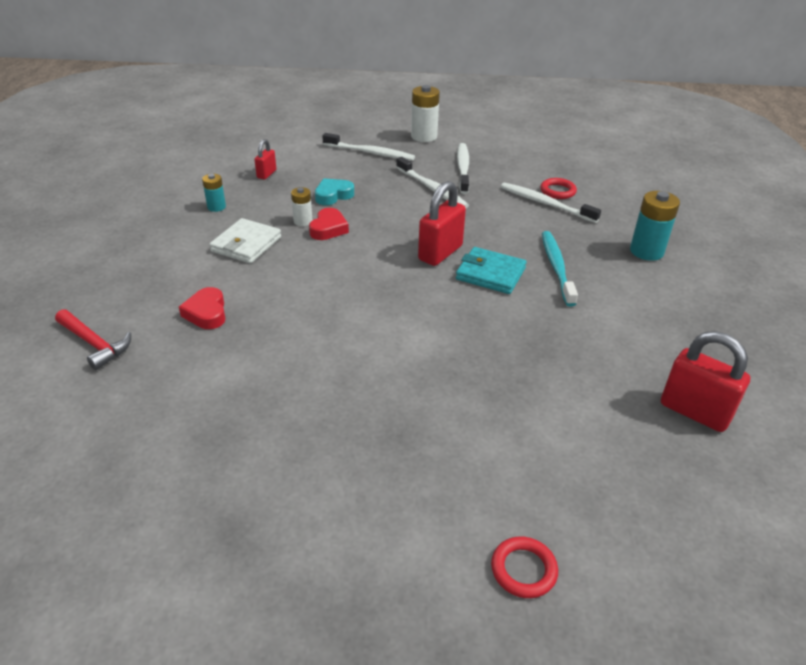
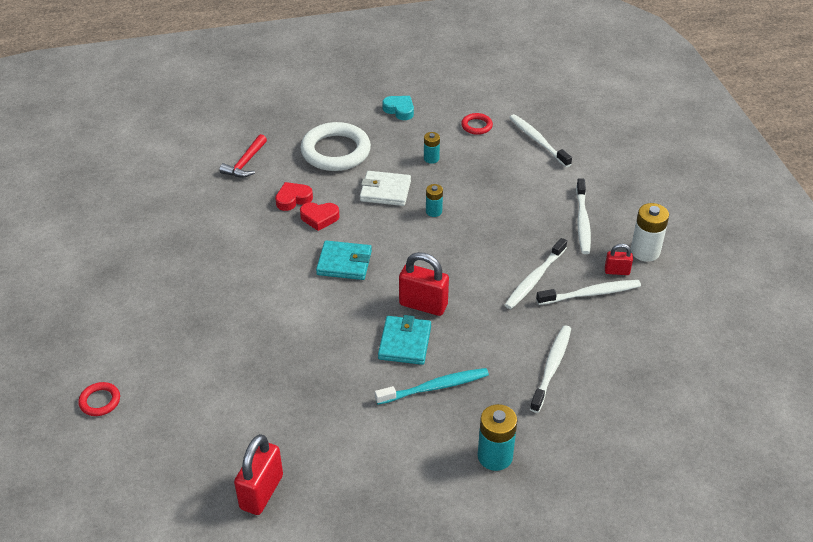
camera: 75 degrees right, 5 degrees up
red padlock [254,139,276,179] -> red padlock moved to [605,244,633,275]
white battery [291,187,312,226] -> turquoise battery [426,184,443,217]
red heart [309,208,349,240] -> red heart moved to [300,202,340,231]
turquoise heart [315,178,354,205] -> turquoise heart moved to [382,96,414,120]
red ring [540,178,577,199] -> red ring moved to [461,113,493,135]
none -> white ring [301,122,371,171]
none -> turquoise wallet [316,240,372,280]
none -> white toothbrush [509,114,572,167]

